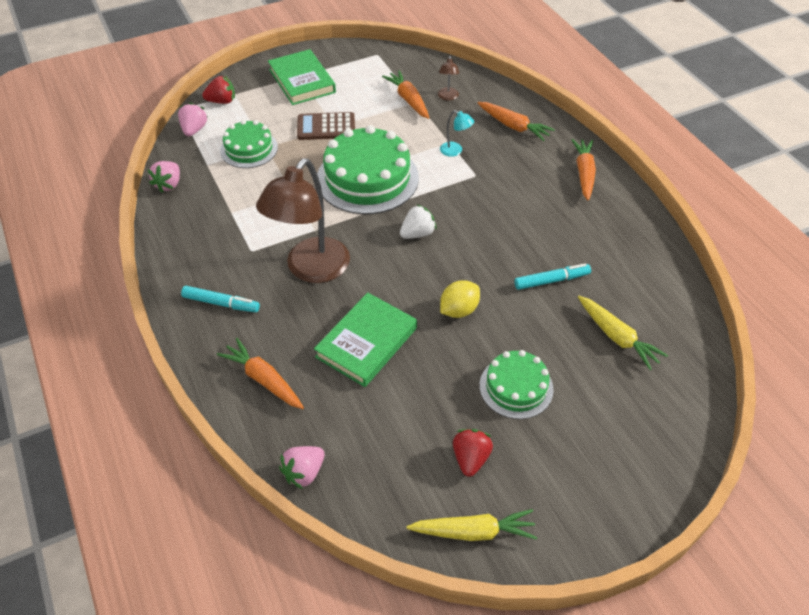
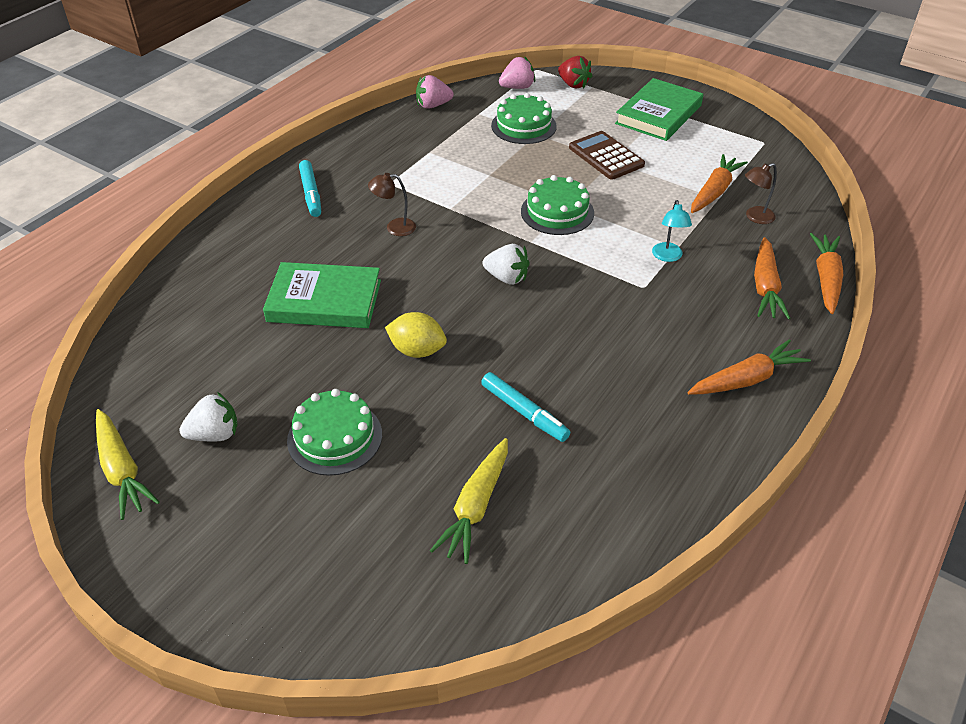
camera: 60 degrees right, 5 degrees down
orange carrot [217,338,304,409] -> orange carrot moved to [810,233,843,314]
brown lamp [256,158,350,283] -> brown lamp [368,173,416,236], size x0.41
pink strawberry [279,446,325,489] -> none
green cake [317,125,419,214] -> green cake [521,175,594,235], size x0.58
red strawberry [453,429,493,477] -> white strawberry [179,392,238,441]

